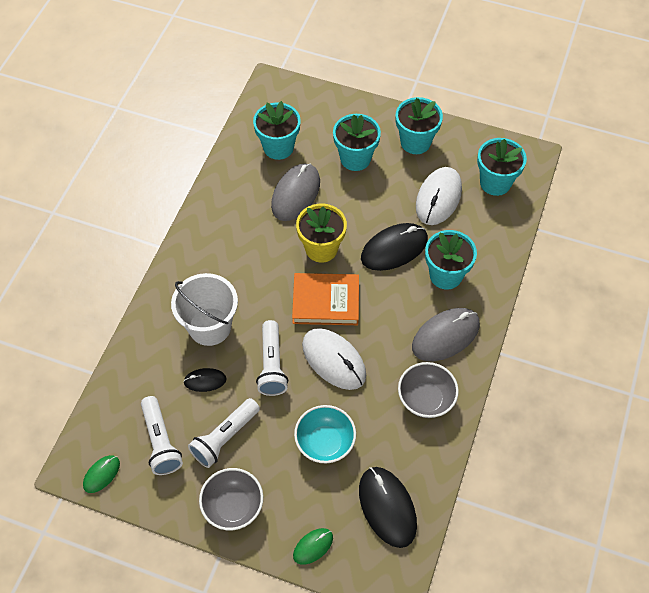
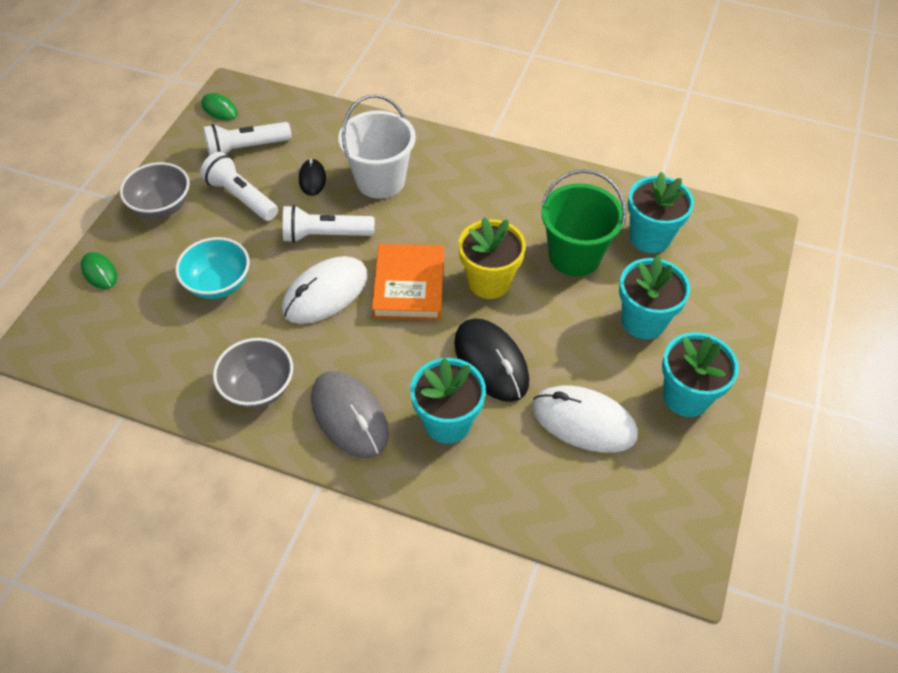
camera: 90 degrees right, 5 degrees down
grey mouse [271,163,320,221] -> green bucket [542,169,626,276]
black mouse [359,467,417,548] -> none
turquoise flower pot [477,138,527,196] -> none

